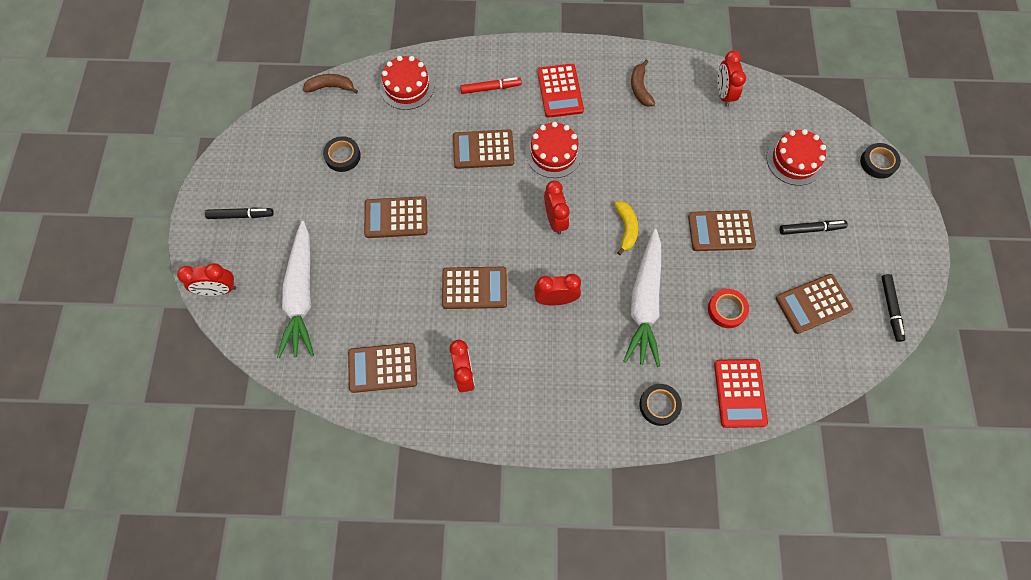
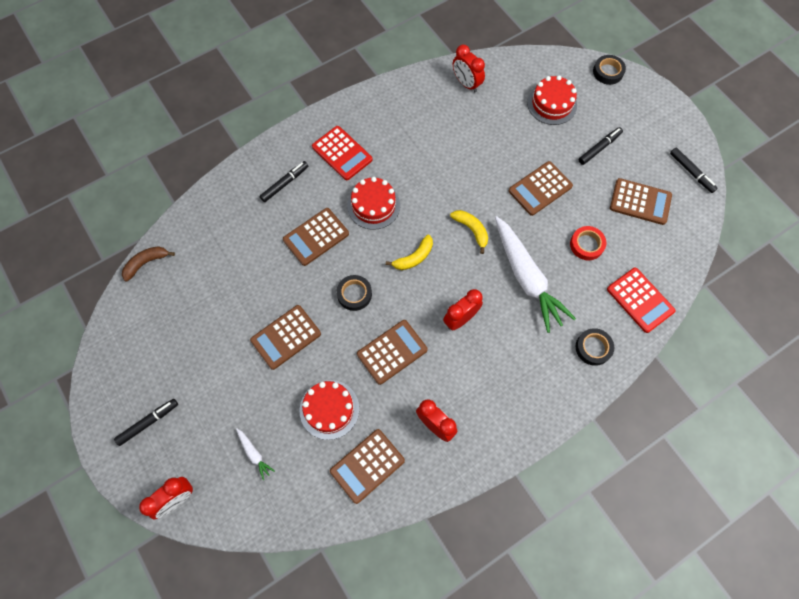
camera: 35 degrees left, 0 degrees up
white carrot [277,221,314,358] -> white carrot [236,429,275,480], size x0.41
black tape [323,136,361,172] -> black tape moved to [337,275,372,311]
red cake [380,56,434,110] -> red cake moved to [299,380,359,440]
red marker [460,77,522,94] -> black marker [260,161,308,202]
red clock [544,181,570,235] -> yellow banana [386,234,433,270]
brown banana [631,59,655,107] -> none
brown calculator [776,274,853,334] -> brown calculator turned 105 degrees counterclockwise [610,178,672,225]

